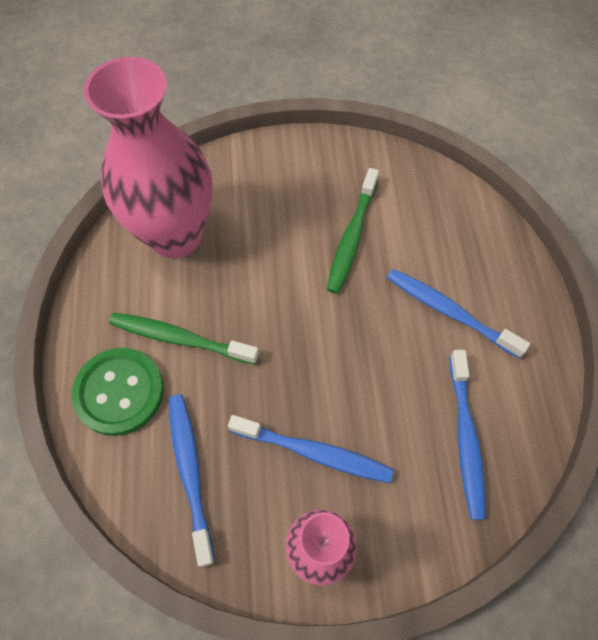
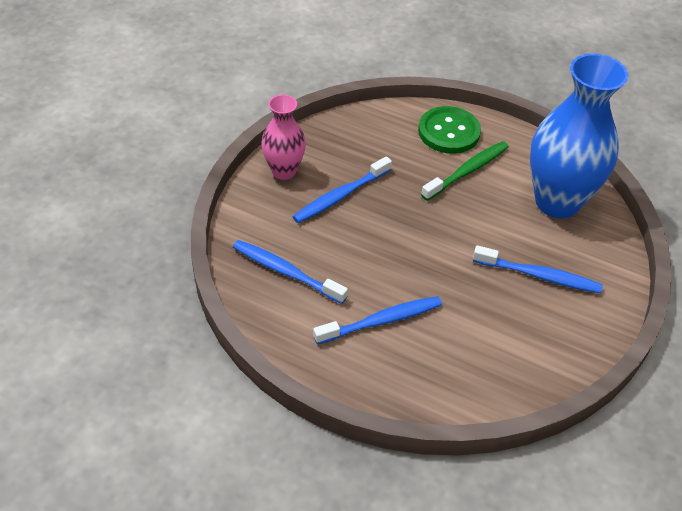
camera: 120 degrees right, 15 degrees down
pink vase [84,57,213,258] -> blue vase [530,53,629,218]
blue toothbrush [169,394,215,567] -> blue toothbrush moved to [473,245,603,293]
green toothbrush [327,168,379,294] -> none

